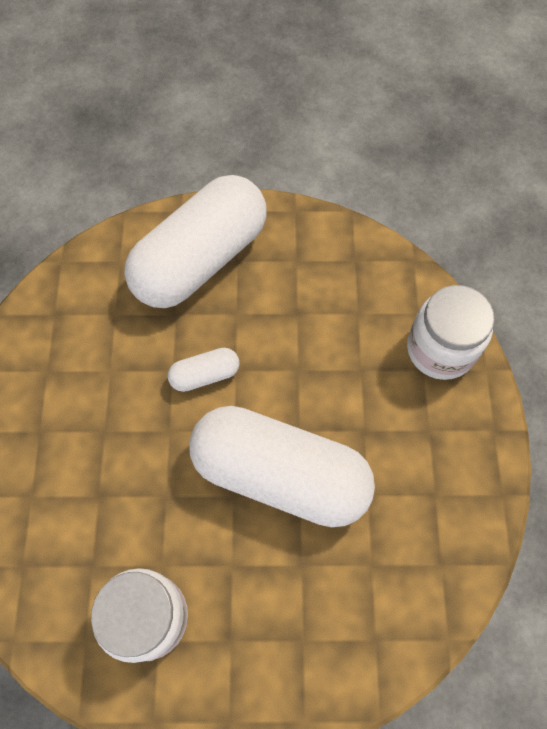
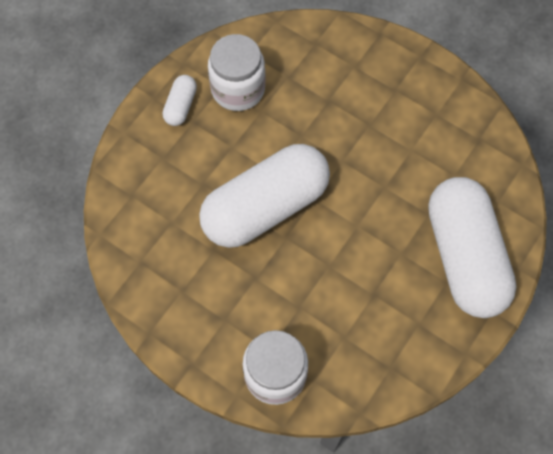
camera: 125 degrees right, 0 degrees up
white capsule [168,348,239,392] -> white capsule moved to [163,75,197,126]

